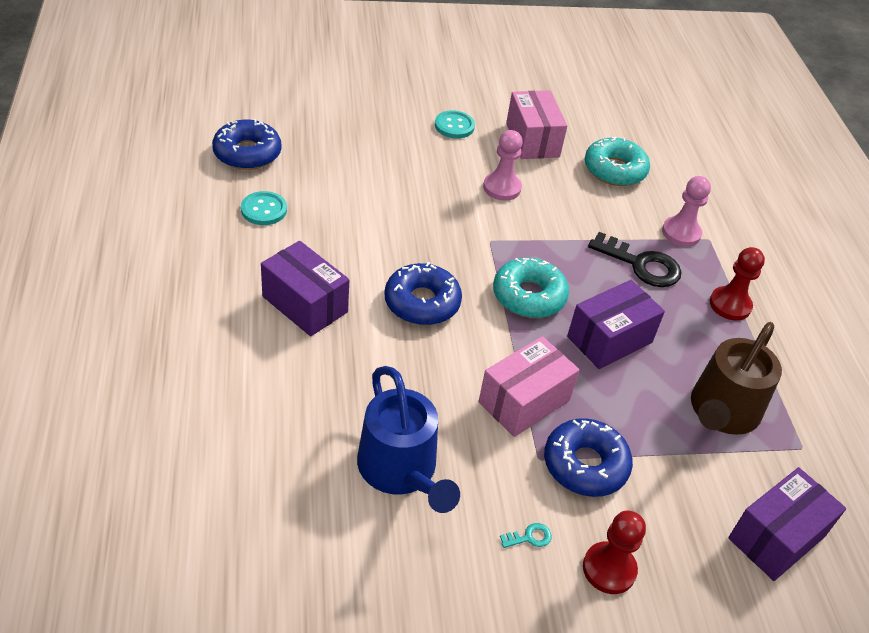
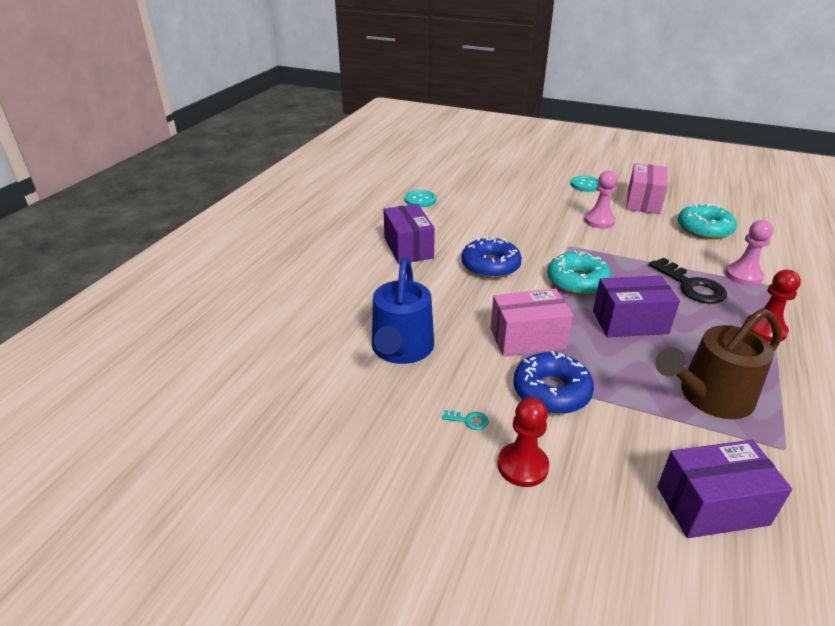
camera: 35 degrees right, 10 degrees down
blue donut [212,119,281,170] -> none

